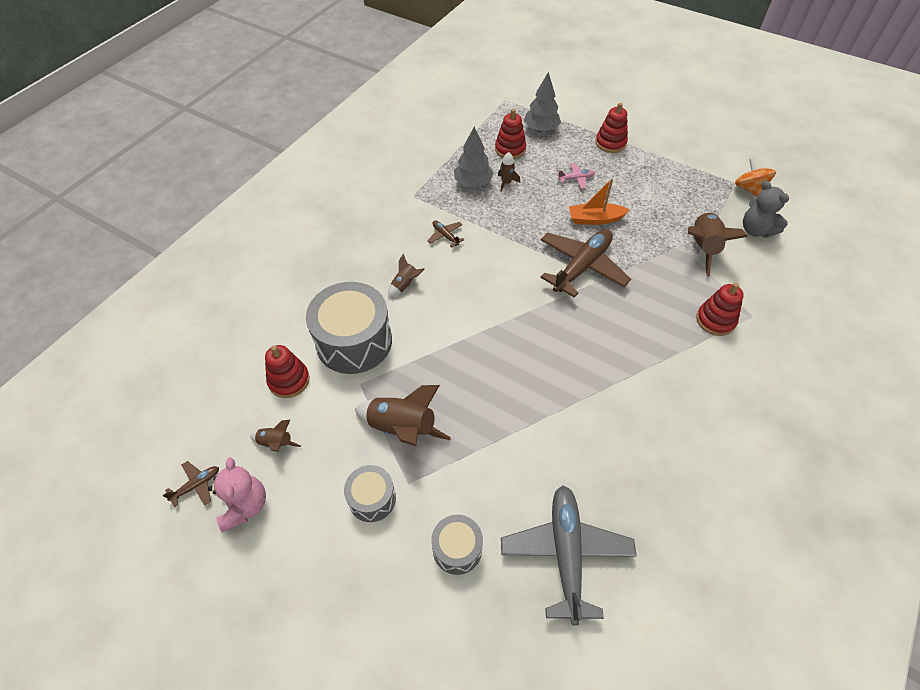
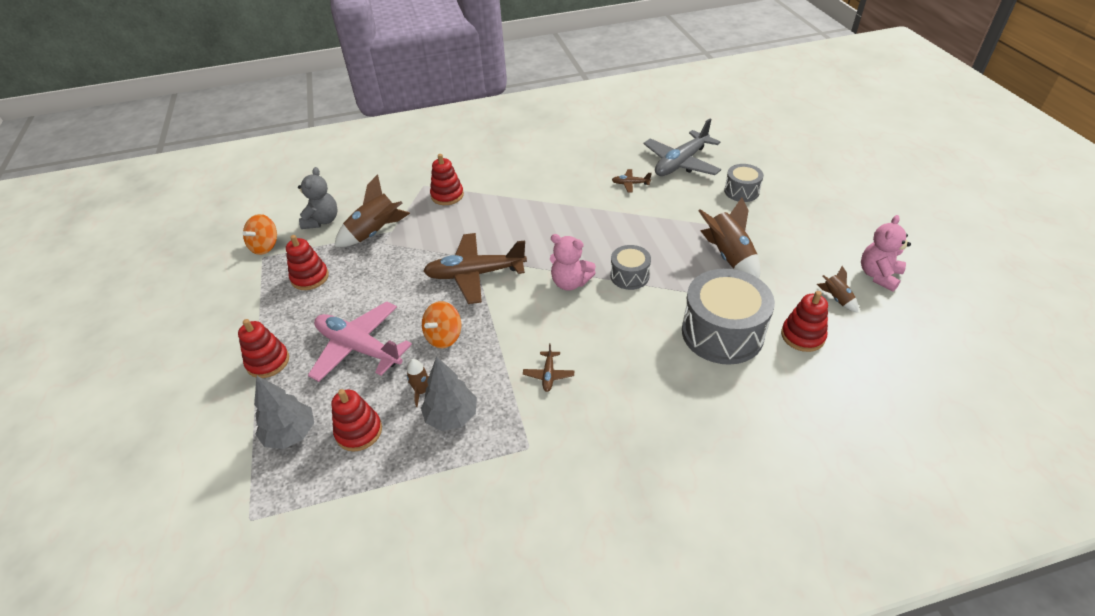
camera: 135 degrees left, 10 degrees down
brown plane [163,461,219,507] -> brown plane moved to [612,169,652,193]
grey drum [344,465,396,522] -> grey drum moved to [610,245,651,290]
brown rocket [388,254,424,298] -> none
pink plane [557,163,595,189] -> pink plane [308,301,412,382], size x2.30
orange boat [569,178,630,225] -> none
none -> red stacking toy [286,235,329,290]
none -> orange spinning top [422,301,461,349]
none -> pink teddy bear [550,234,596,291]

